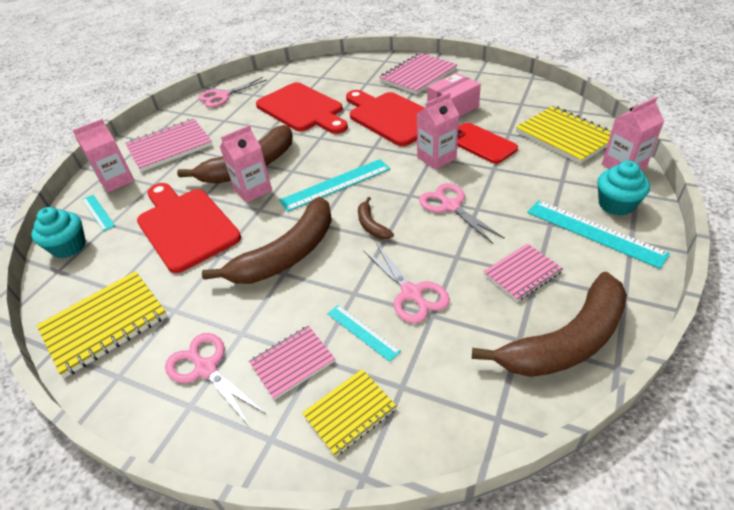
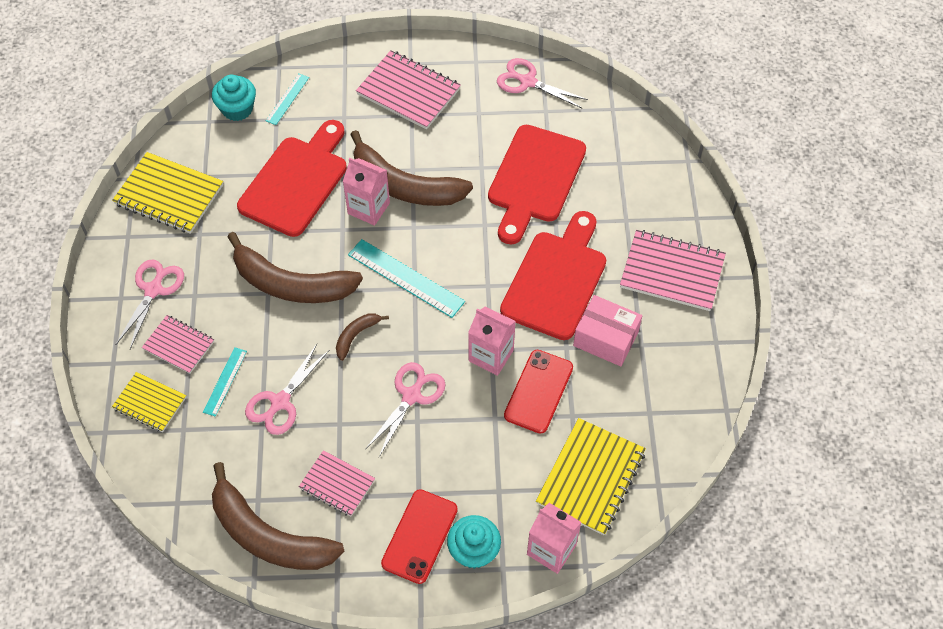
camera: 60 degrees right, 15 degrees up
pink carton [72,119,135,193] -> none
turquoise ruler [527,200,670,269] -> red phone [381,489,458,584]

